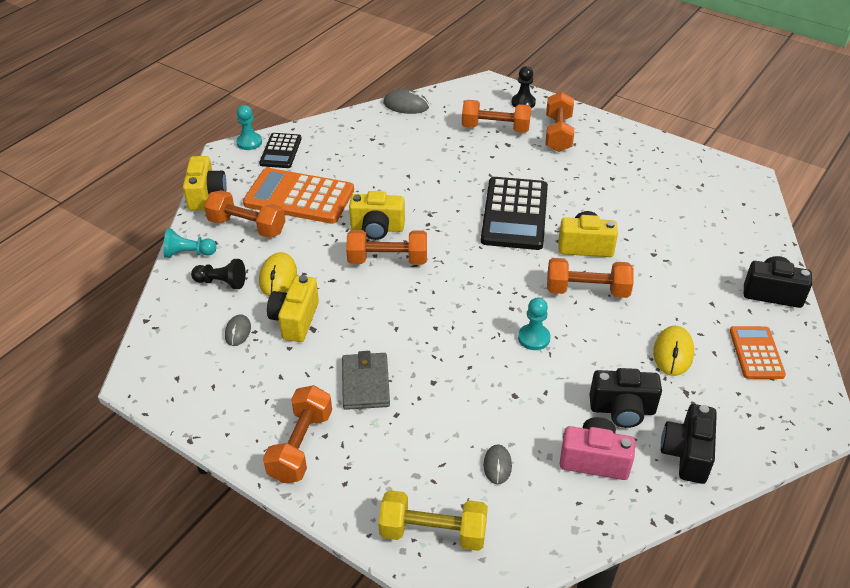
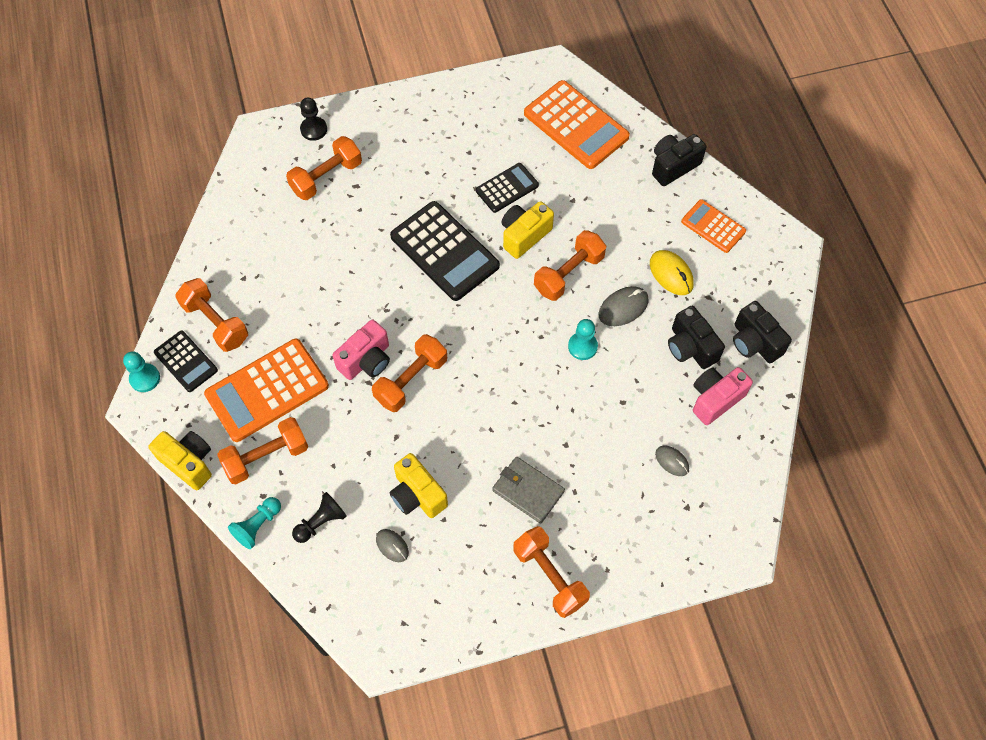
camera: 50 degrees left, 20 degrees up
yellow mouse [259,252,297,296] -> none
yellow camera [349,191,405,240] -> pink camera [332,320,390,380]
yellow dumbbell [378,490,488,551] -> none
grey mouse [383,89,429,114] -> grey mouse moved to [598,286,649,326]
orange dumbbell [546,92,574,152] -> orange dumbbell moved to [175,278,248,352]
black camera [589,368,662,428] -> black camera turned 105 degrees clockwise [668,306,725,369]
none -> black calculator [476,163,539,213]
none -> orange calculator [524,80,630,169]

